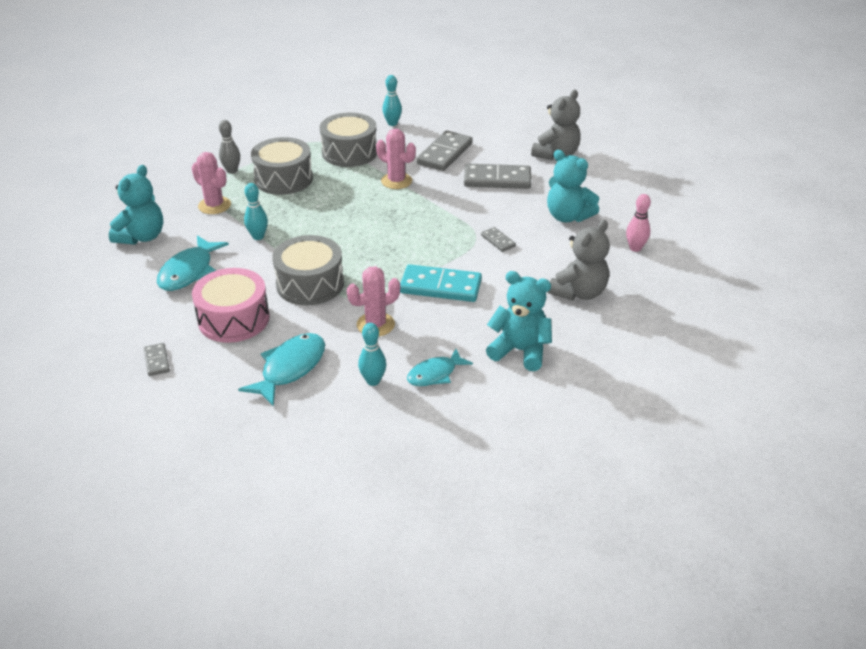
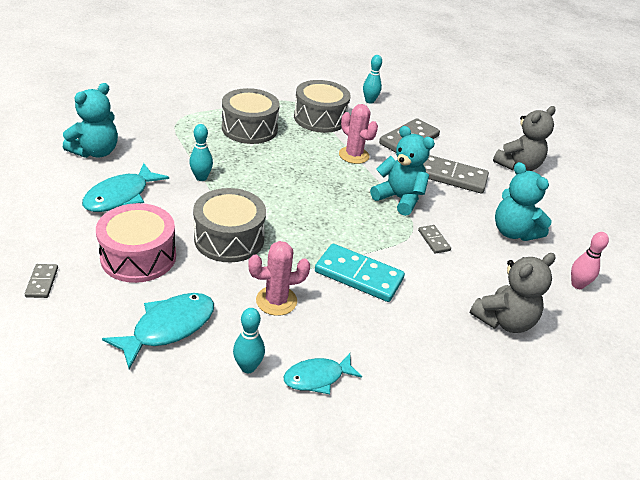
camera: 10 degrees right, 0 degrees up
pink cactus [192,152,231,214] -> none
grey bowling pin [219,120,240,174] -> none
turquoise teddy bear [486,271,552,371] -> turquoise teddy bear moved to [370,126,435,216]

